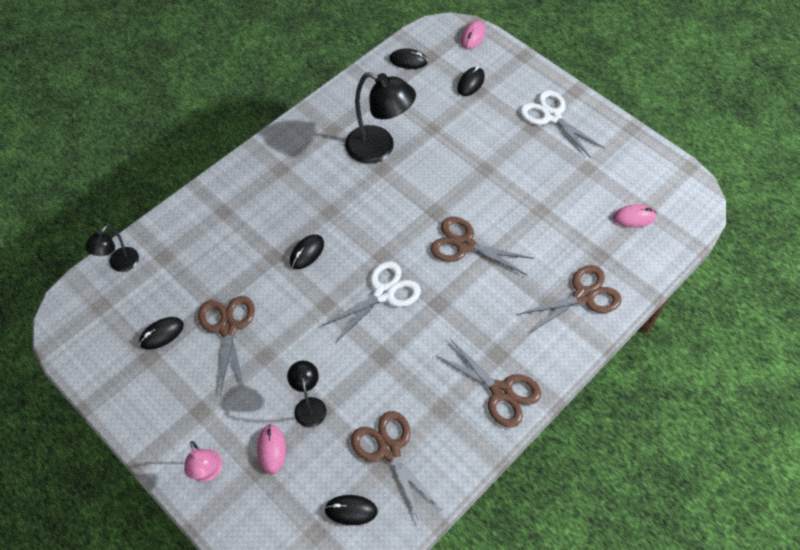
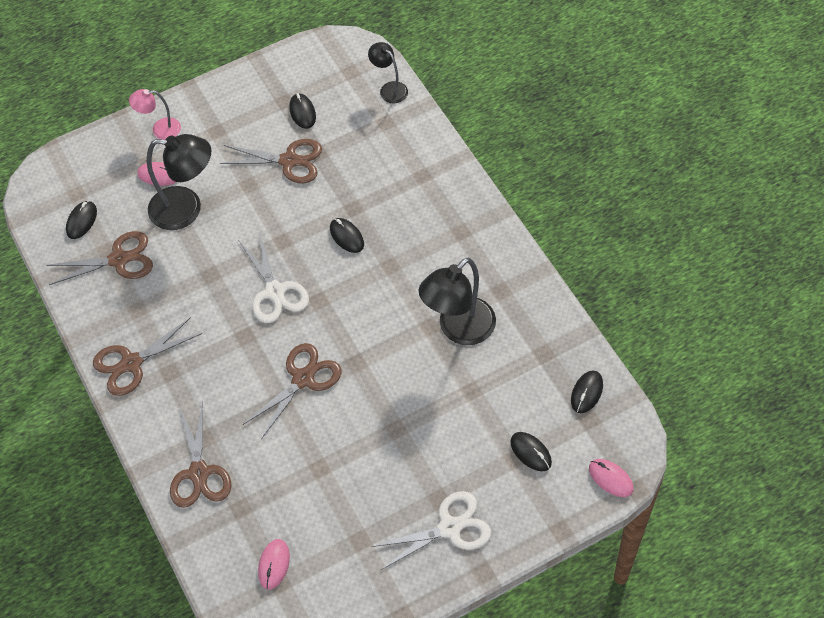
camera: 110 degrees right, 0 degrees up
black lamp [287,361,327,427] -> black lamp [147,134,211,230], size x1.81

